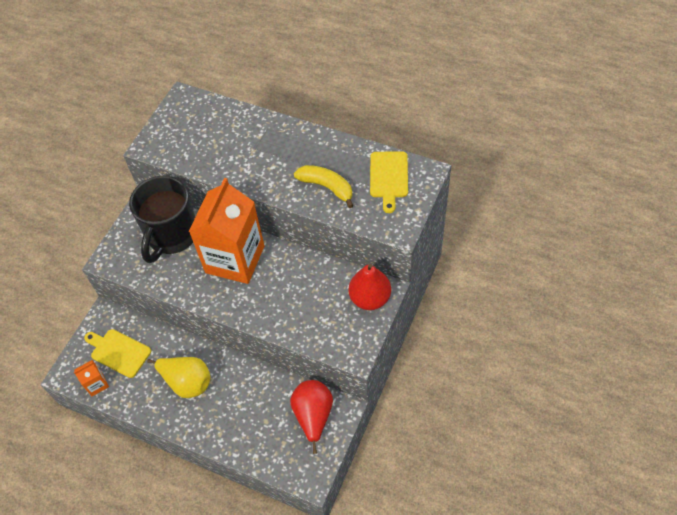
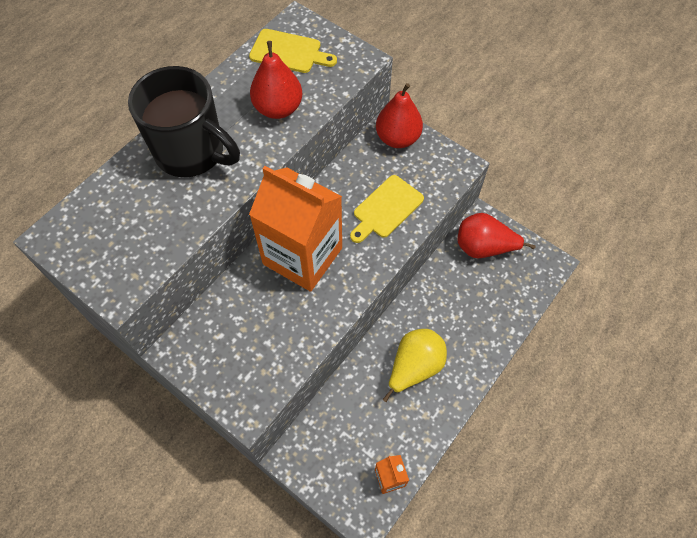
camera: 80 degrees left, 5 degrees up
yellow cutting board [84,329,151,378] -> yellow cutting board moved to [350,175,424,243]
black mug [129,176,195,263] -> black mug moved to [128,66,240,177]
yellow banana [294,165,353,208] -> red pear [250,41,302,119]

